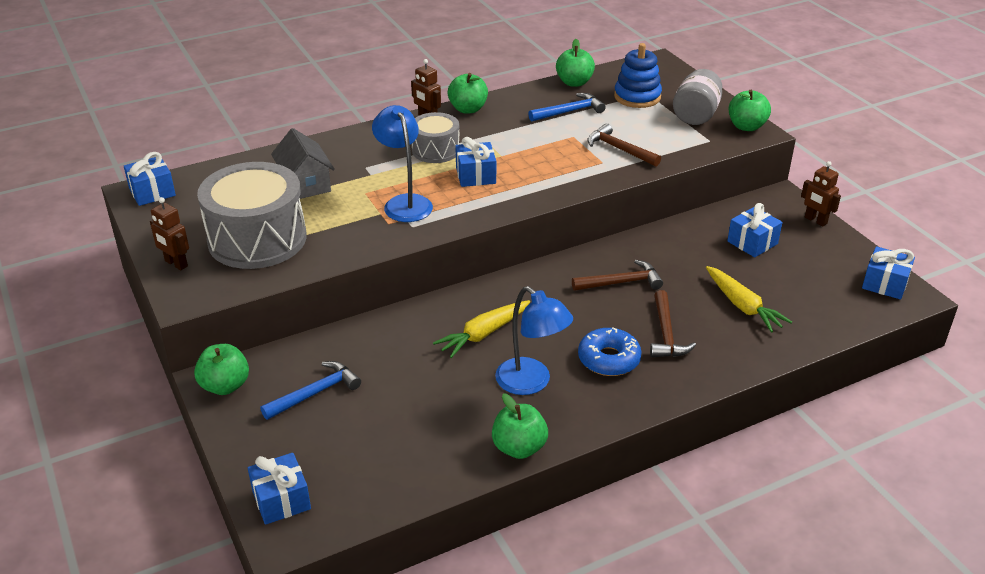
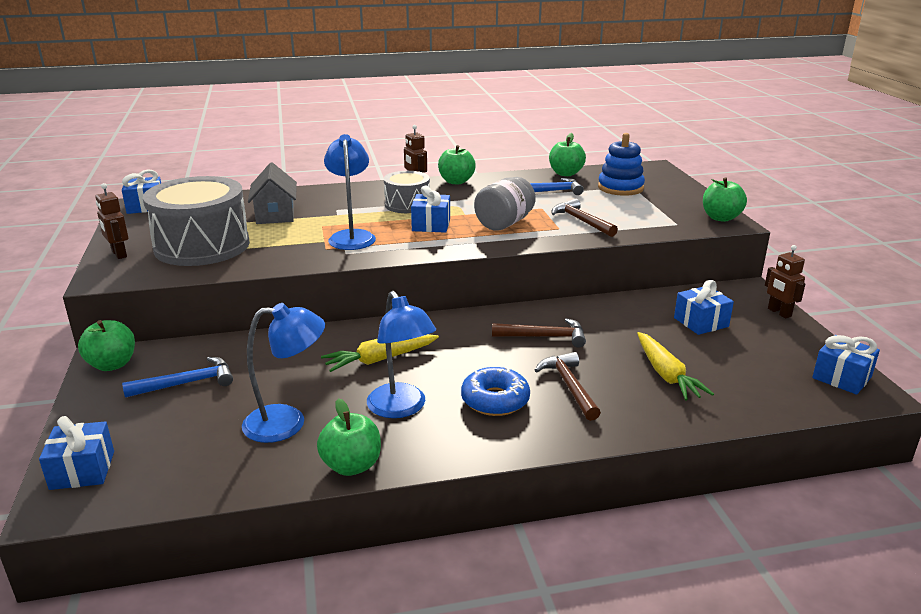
camera: 15 degrees right, 10 degrees down
brown hammer [650,290,696,357] -> brown hammer turned 150 degrees clockwise [535,352,601,421]
grey jar [673,69,722,125] -> grey jar moved to [474,177,536,231]
none -> blue lamp [242,303,325,443]

